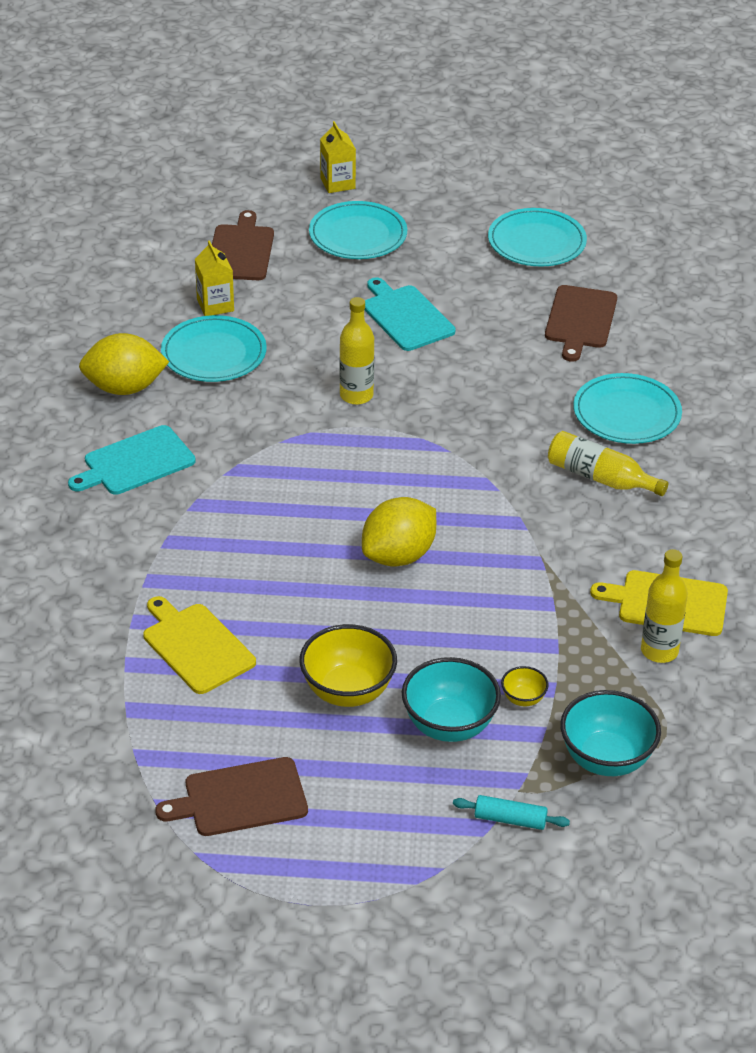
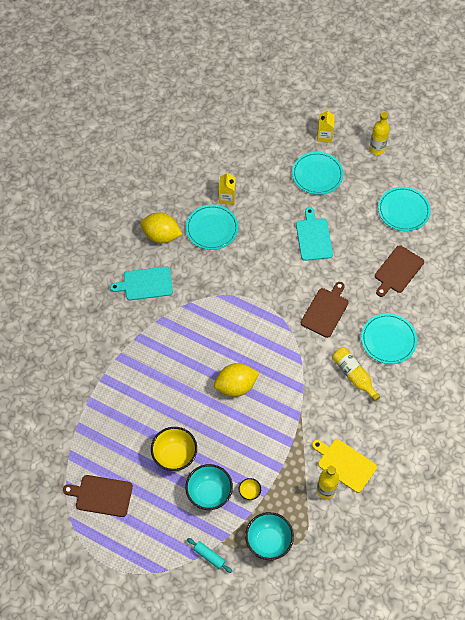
camera: 25 degrees right, 20 degrees up
yellow cutting board [143,596,256,694] -> none
brown cutting board [212,210,274,280] -> brown cutting board moved to [301,282,349,338]
yellow bottle [339,297,374,405] -> yellow bottle moved to [370,112,390,155]

